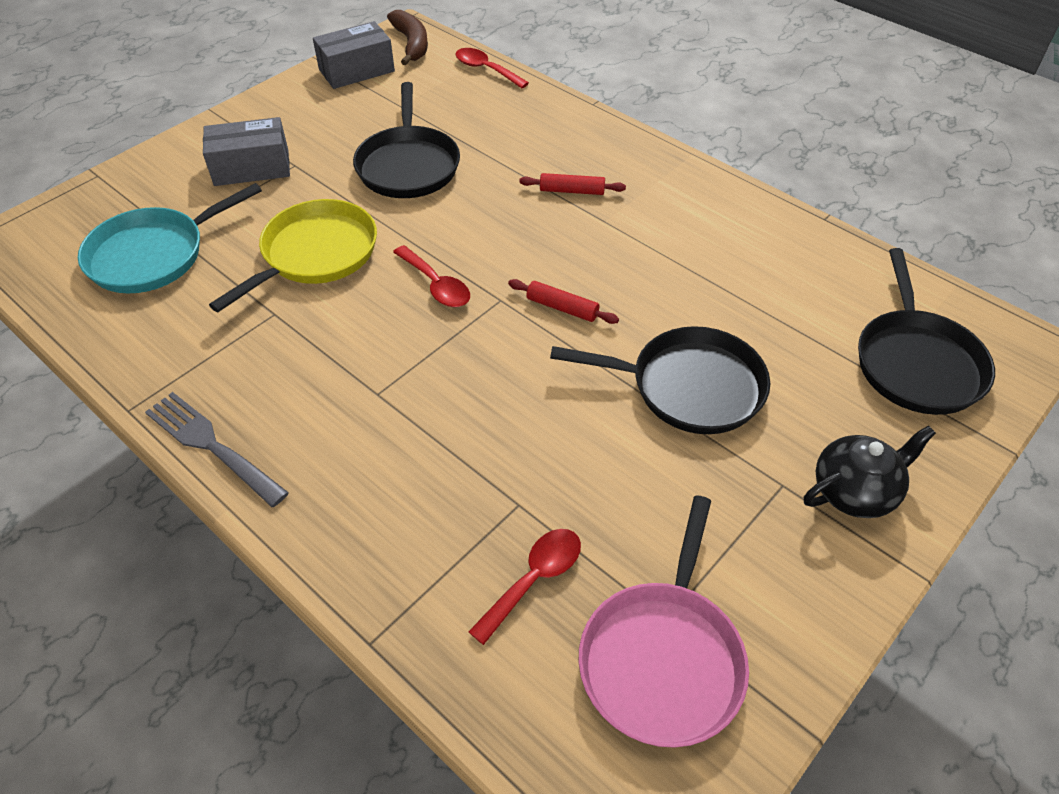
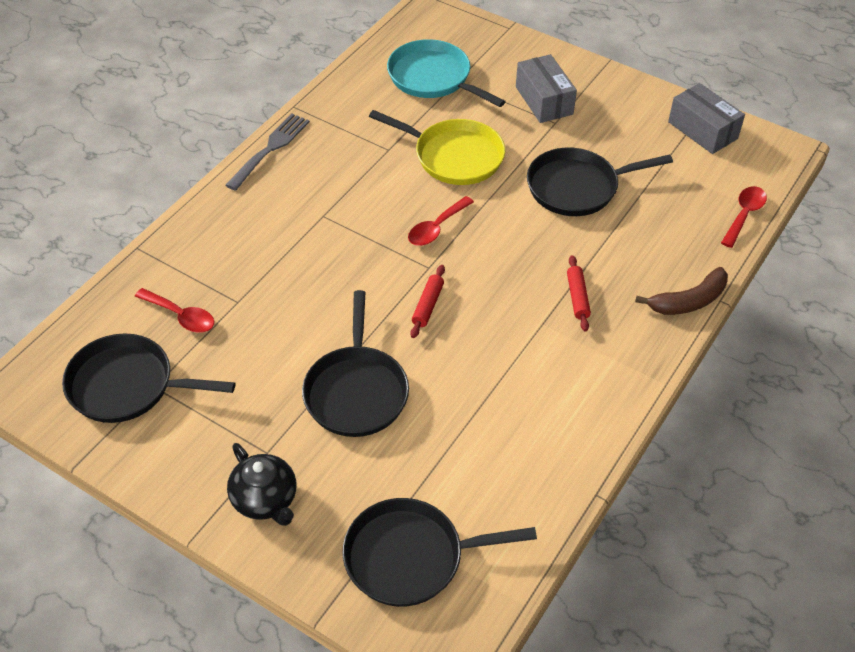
camera: 80 degrees right, 0 degrees up
brown banana [387,10,428,66] -> brown banana moved to [635,267,728,315]
pink pan [579,495,749,748] -> black pan [62,333,235,423]

